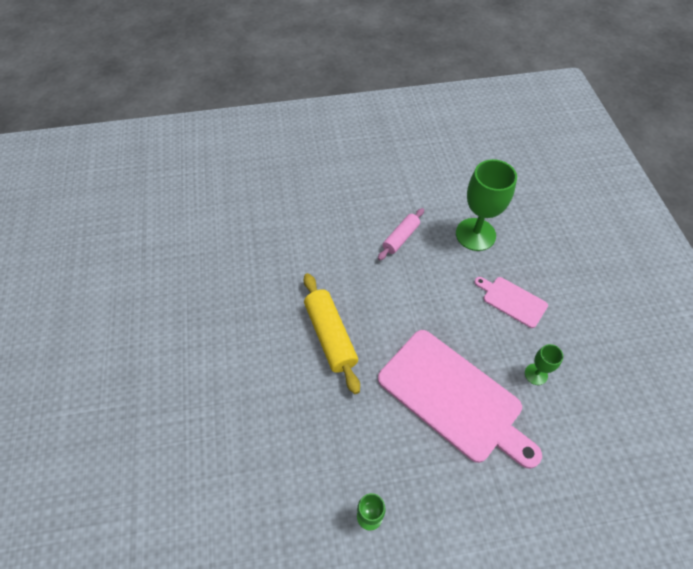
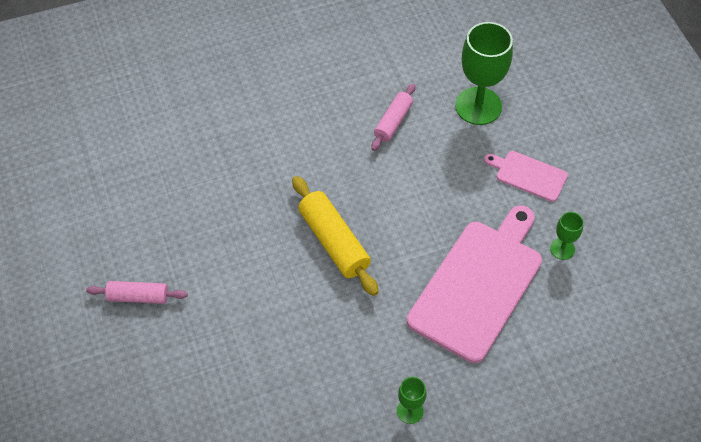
camera: 10 degrees left, 0 degrees up
pink cutting board [378,330,542,469] -> pink cutting board turned 90 degrees counterclockwise [407,205,542,363]
none -> pink rolling pin [86,281,188,304]

